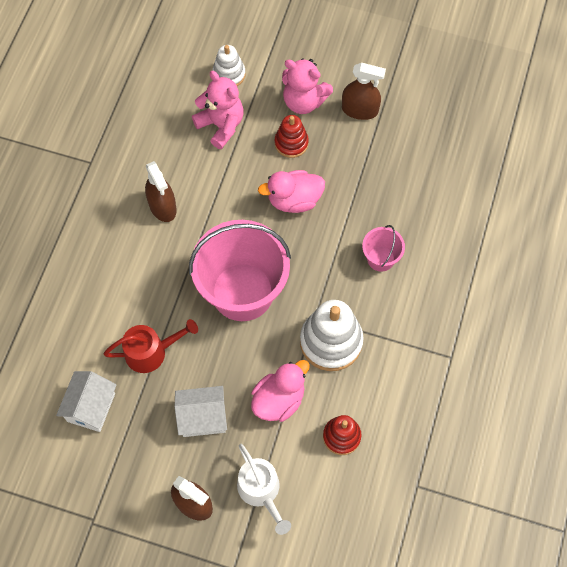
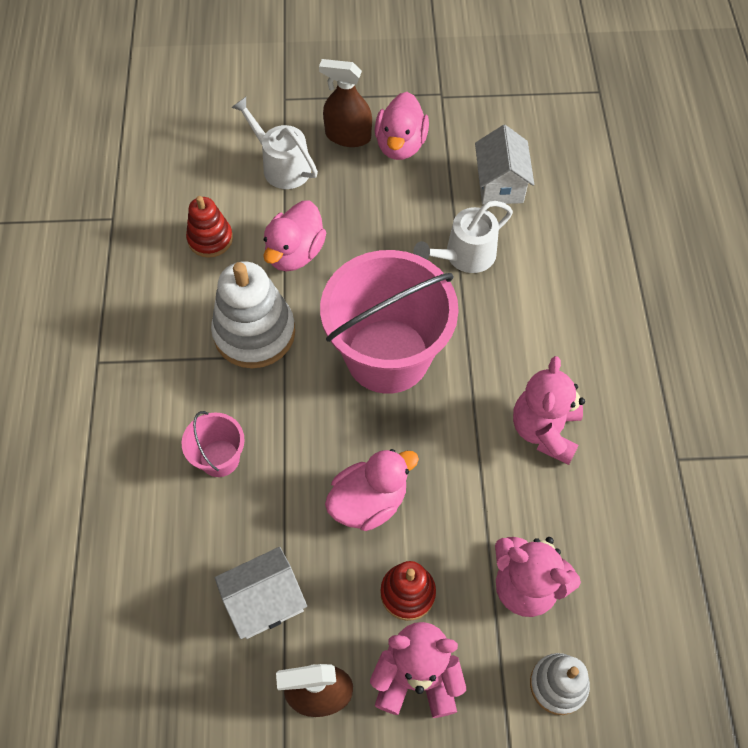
camera: 160 degrees right, 5 degrees down
red watering can [104,319,198,373] -> white watering can [413,201,513,273]
brown spray bottle [145,161,177,222] -> pink teddy bear [513,356,585,465]
white house [175,386,227,437] -> white house moved to [215,547,307,639]
none -> pink duck [375,92,429,160]

